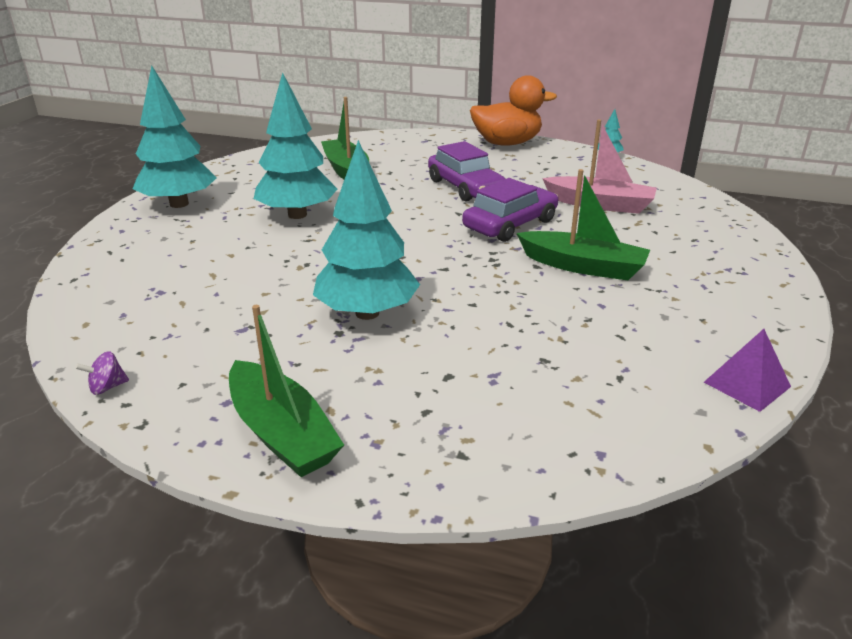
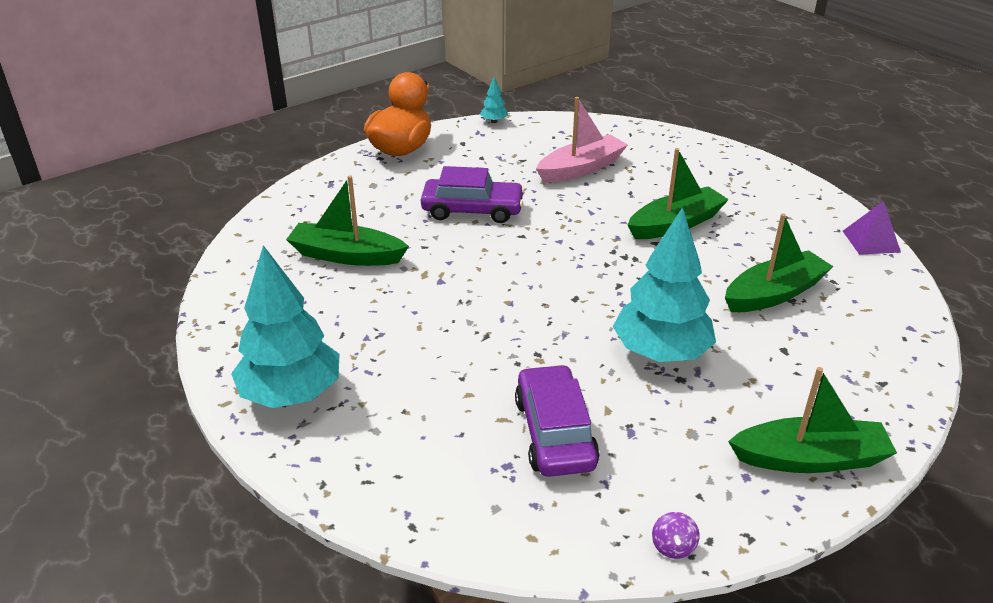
camera: 55 degrees left, 5 degrees up
turquoise tree [254,72,337,219] -> none
purple car [462,178,558,242] -> purple car moved to [515,364,600,477]
none -> green boat [725,213,834,312]

